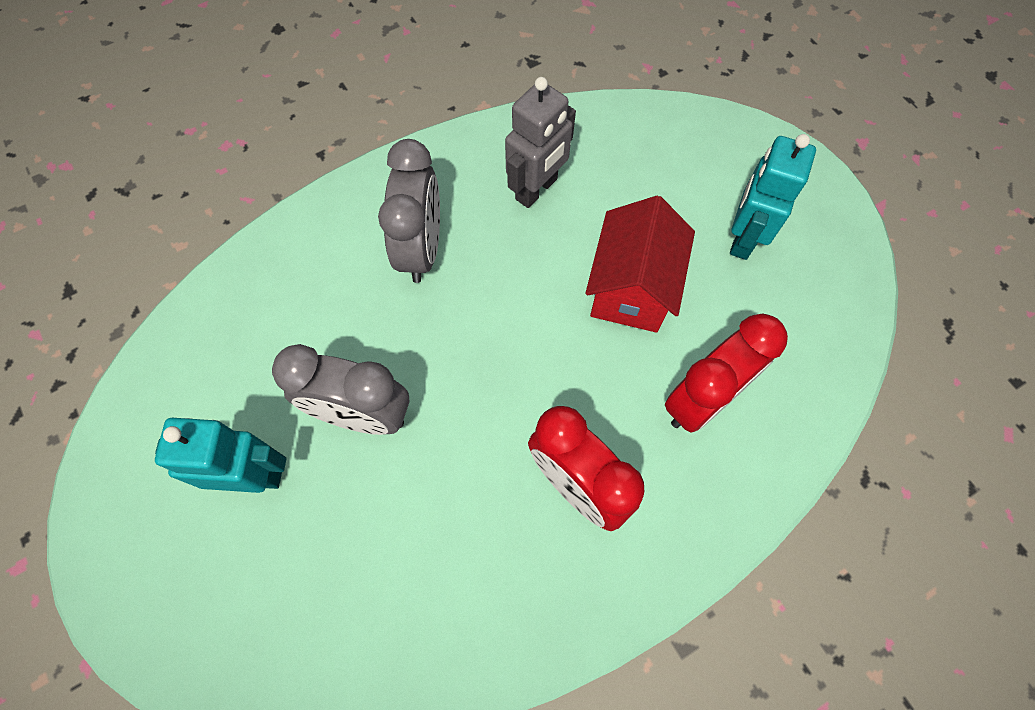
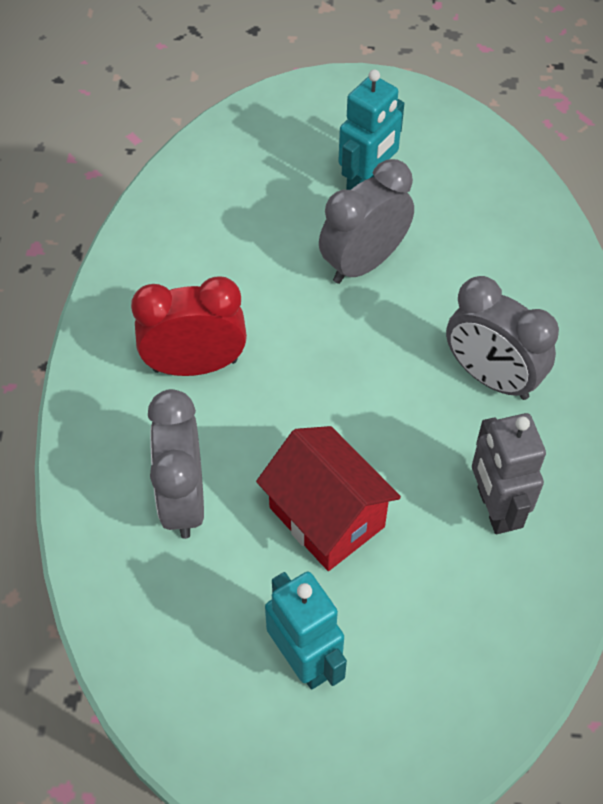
camera: 125 degrees right, 10 degrees down
red clock [665,313,788,433] -> grey clock [148,389,204,539]

